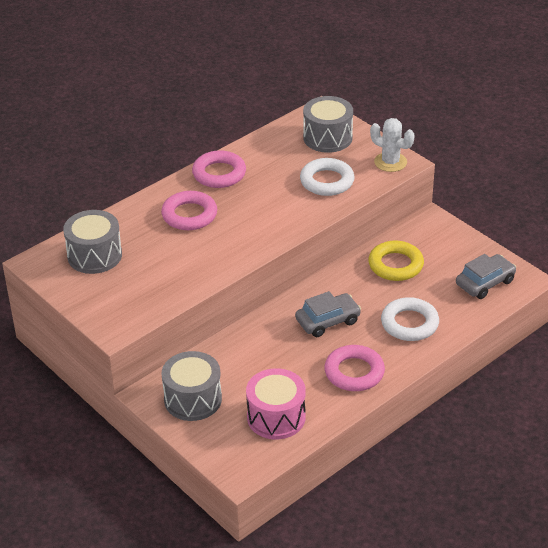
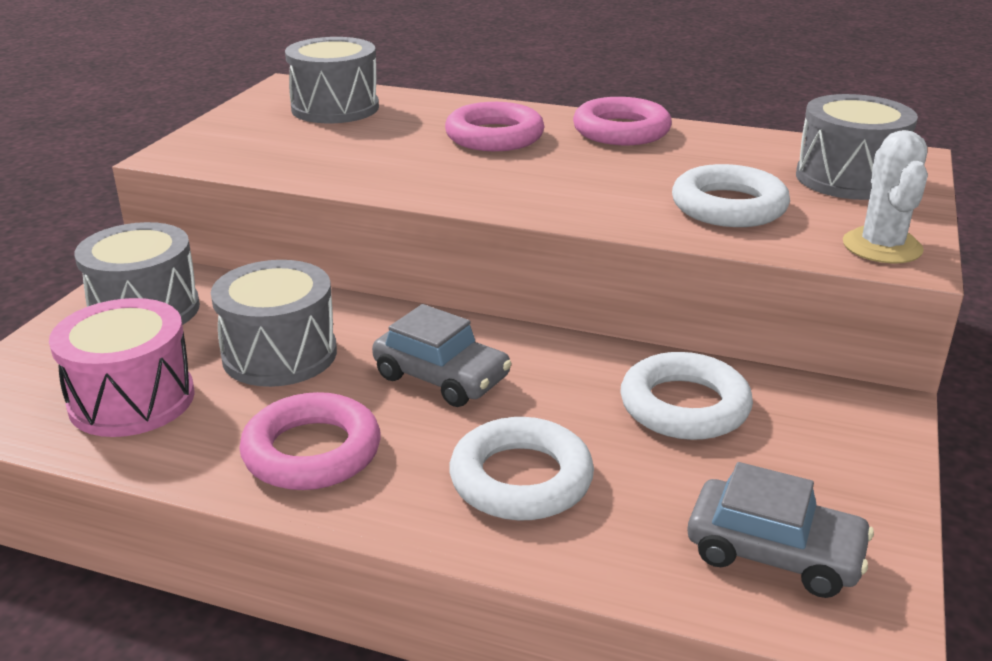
camera: 60 degrees right, 10 degrees down
yellow ring [368,241,424,281] -> white ring [620,352,753,440]
none -> grey drum [211,260,337,387]

